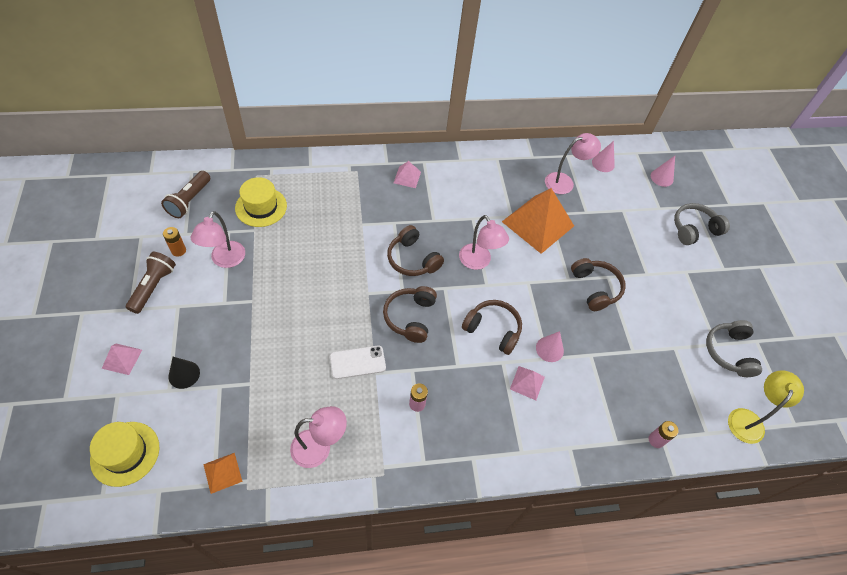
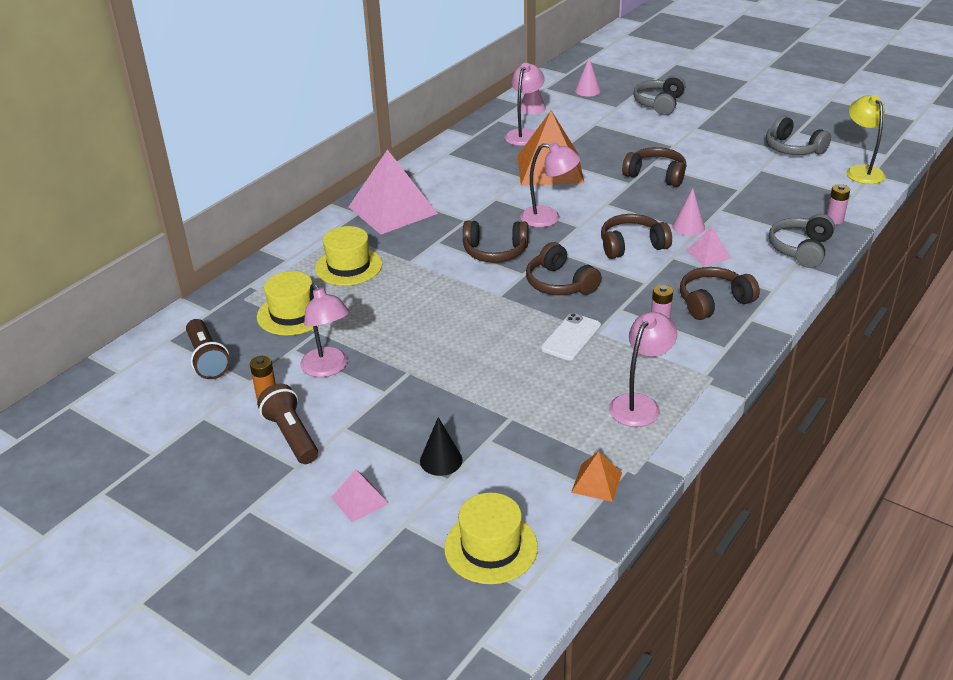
camera: 40 degrees left, 20 degrees down
pink pyramid [394,161,421,188] -> pink pyramid [349,149,438,234], size x2.20
none -> yellow hat [315,226,383,286]
none -> brown headphones [680,267,760,320]
none -> grey headphones [769,214,835,268]

